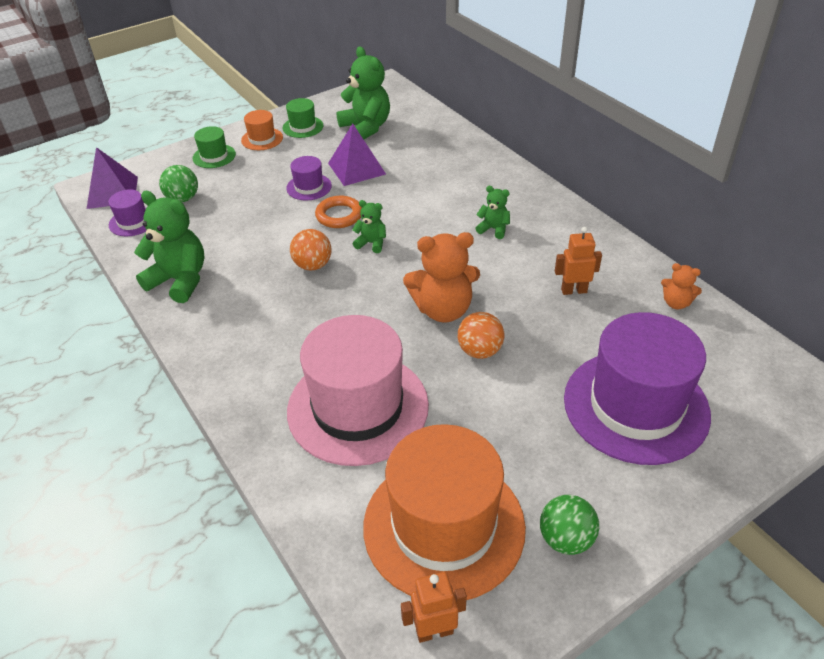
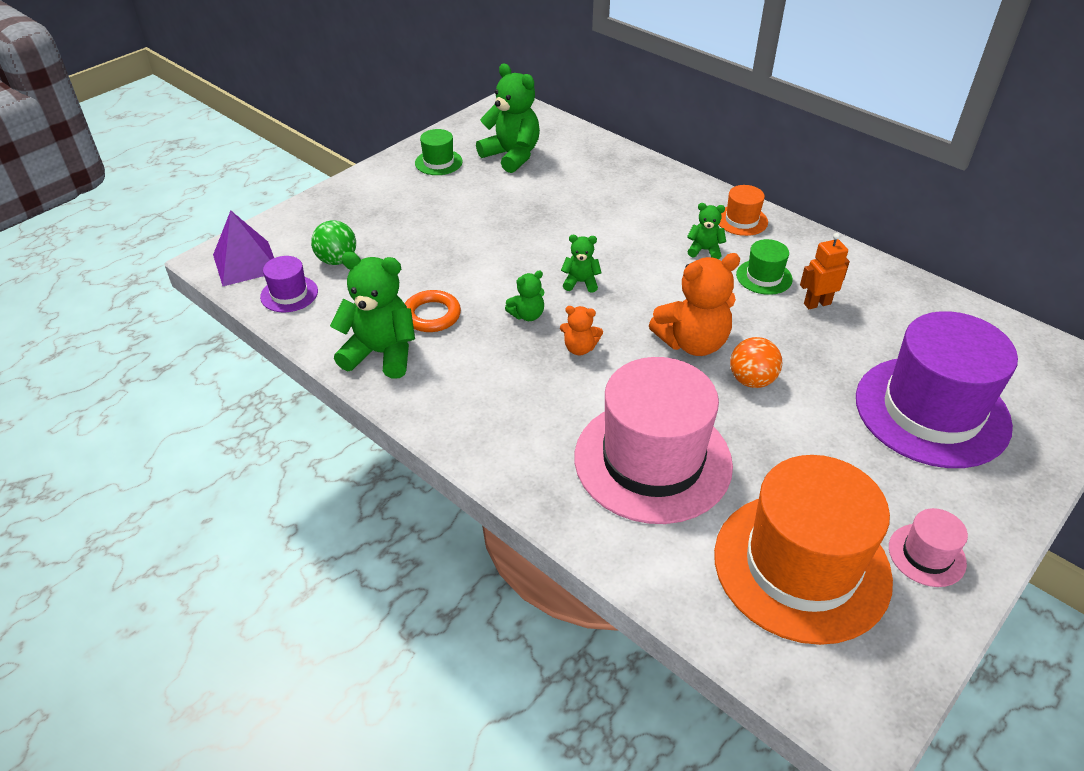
camera: 15 degrees left, 0 degrees up
green hat [193,126,236,168] -> green hat moved to [736,239,793,295]
orange hat [241,110,283,150] -> orange hat moved to [718,185,768,236]
purple hat [286,156,332,200] -> none
orange ball [290,229,332,271] -> green teddy bear [505,270,544,321]
orange ring [315,196,362,228] -> orange ring moved to [405,290,461,332]
purple pyramid [328,124,386,186] -> none
orange robot [401,572,467,643] -> none
green ball [540,495,599,555] -> pink hat [889,508,968,587]
orange teddy bear [661,263,702,309] -> orange teddy bear moved to [560,306,603,355]

